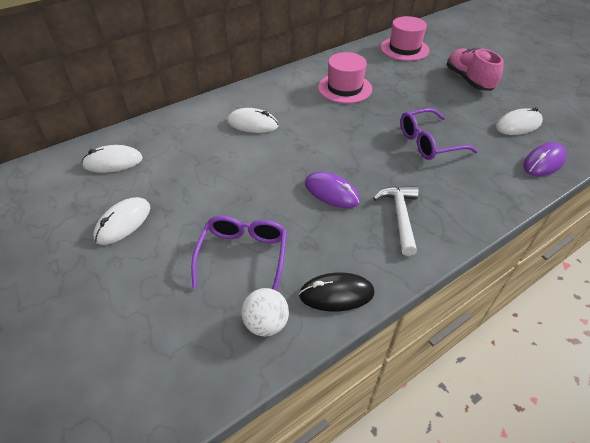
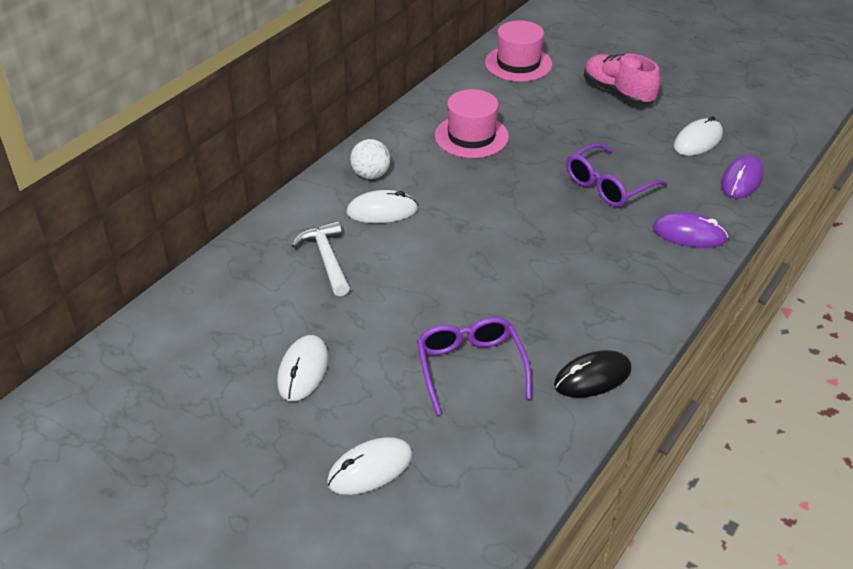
camera: 20 degrees left, 5 degrees down
white mouse [82,145,143,173] -> white mouse moved to [327,437,413,495]
white ball [241,288,289,337] -> white ball moved to [350,139,390,179]
purple mouse [305,172,360,208] -> purple mouse moved to [652,212,728,248]
white hammer [373,186,419,256] -> white hammer moved to [291,221,350,296]

